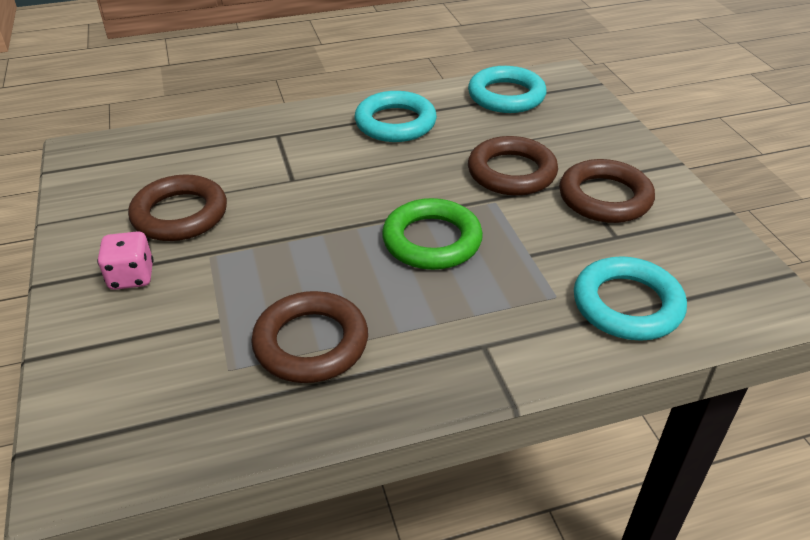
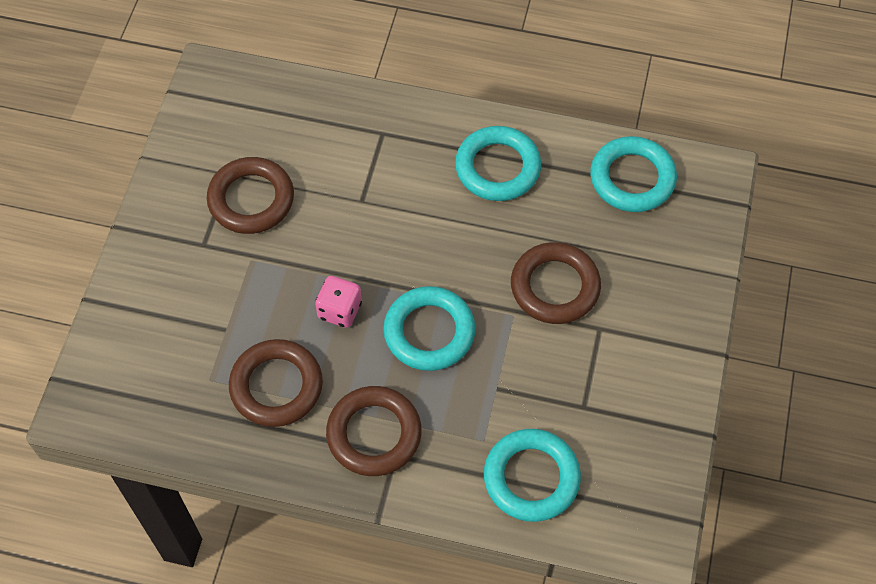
camera: 30 degrees right, 20 degrees up
pink dice [97,231,154,290] -> pink dice moved to [315,276,362,328]
green ring [382,198,483,270] -> turquoise ring [383,286,475,371]
brown ring [559,159,655,223] -> brown ring moved to [326,386,422,476]

